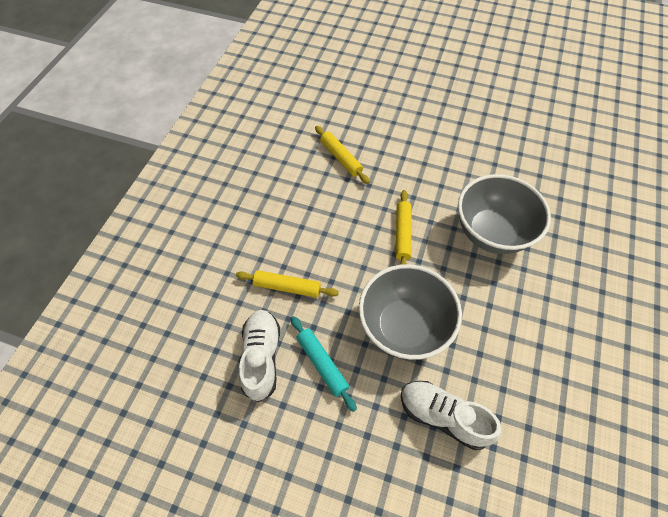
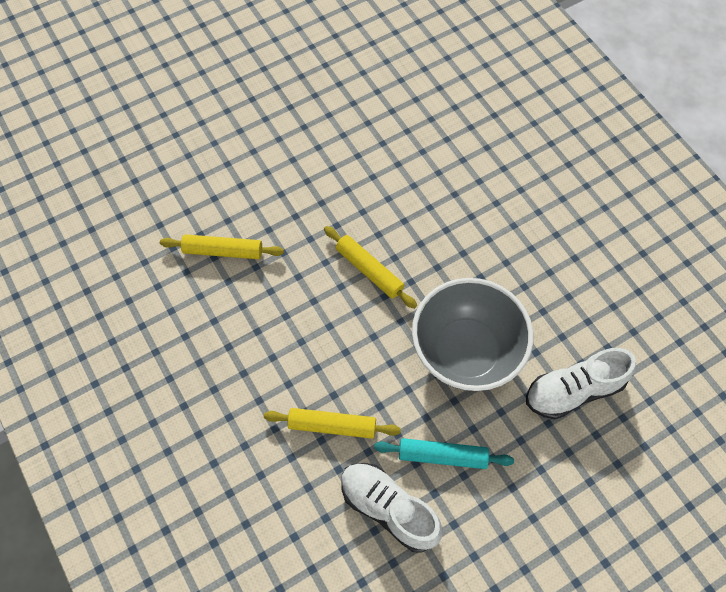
camera: 50 degrees left, 5 degrees up
yellow rolling pin [236,270,339,298] -> yellow rolling pin turned 45 degrees clockwise [264,408,401,439]
grey bowl [458,174,551,254] -> none

